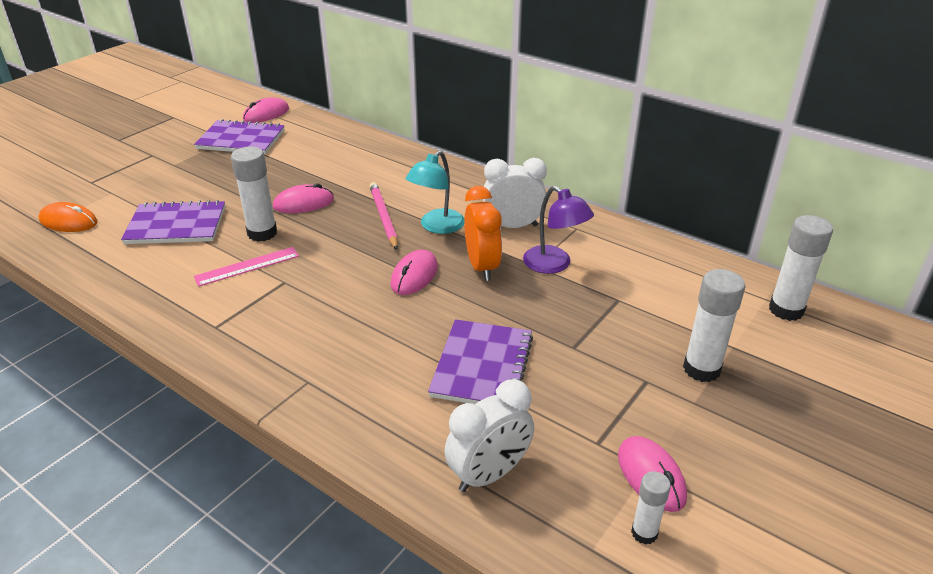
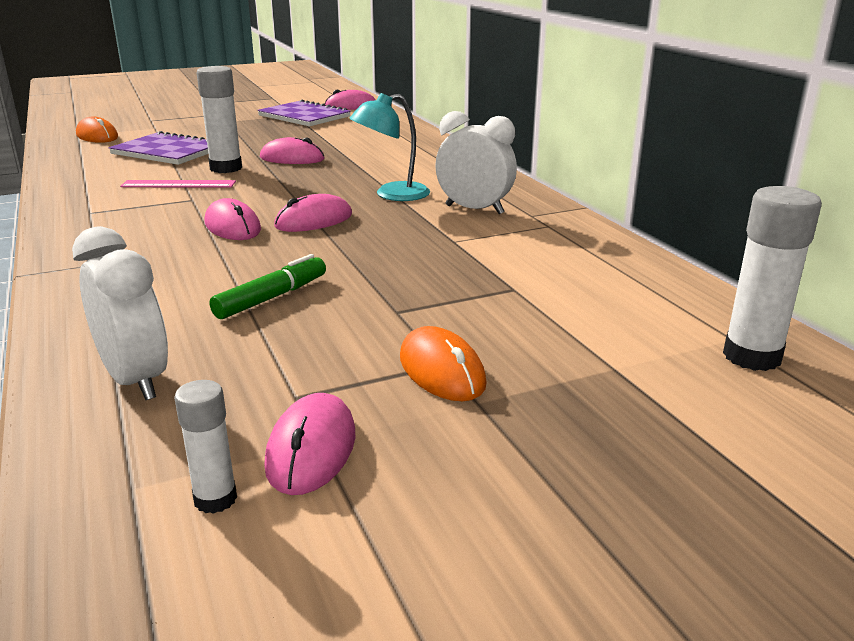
camera: 30 degrees right, 10 degrees down
pink pencil [370,182,398,250] -> none
purple notebook [428,319,533,404] -> green marker [210,254,326,319]
white clock [445,380,534,492] -> white clock turned 120 degrees counterclockwise [72,226,168,400]
orange clock [464,186,502,281] -> none
purple lamp [523,186,594,274] -> none
white glue stick [683,269,745,382] -> none
none -> pink mouse [205,198,261,240]
none -> orange mouse [400,326,487,401]

